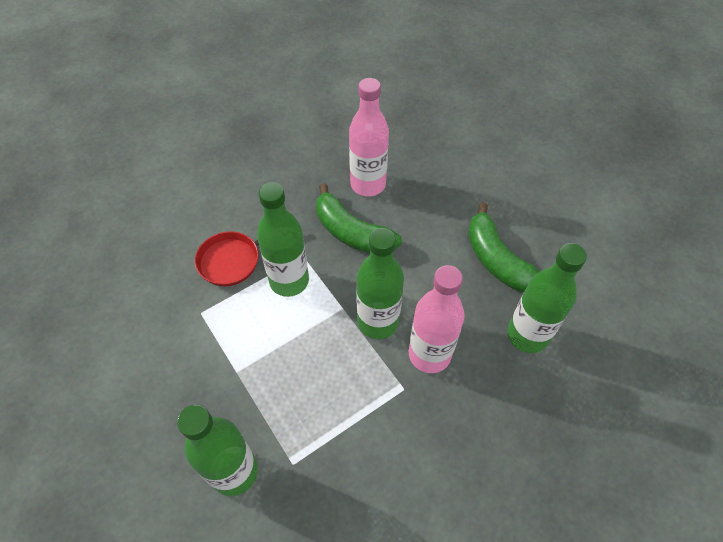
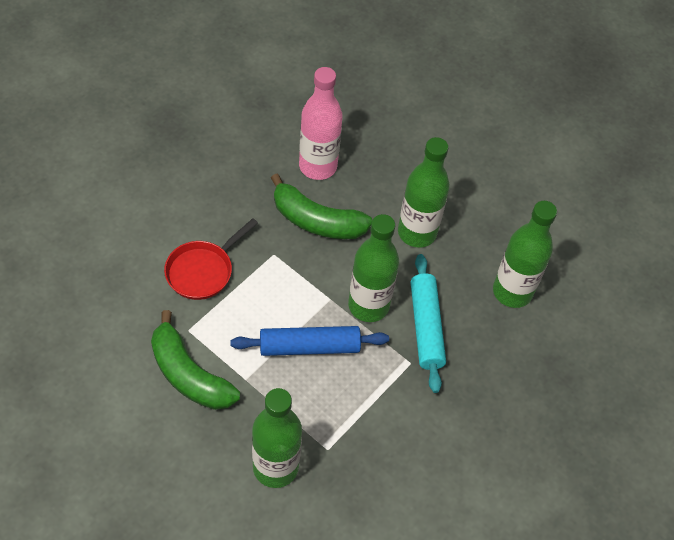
camera: 20 degrees left, 0 degrees up
green bottle [257,182,309,297] -> green bottle moved to [398,137,450,248]
pink bottle [409,265,465,373] -> turquoise rolling pin [411,254,446,393]
green banana [468,203,540,292] -> green banana moved to [151,310,240,410]
none -> blue rolling pin [230,326,389,356]

